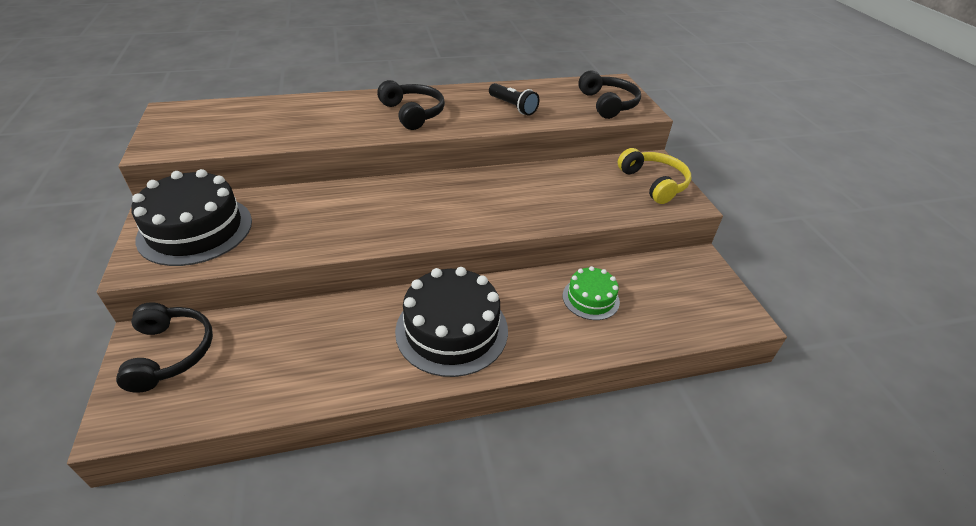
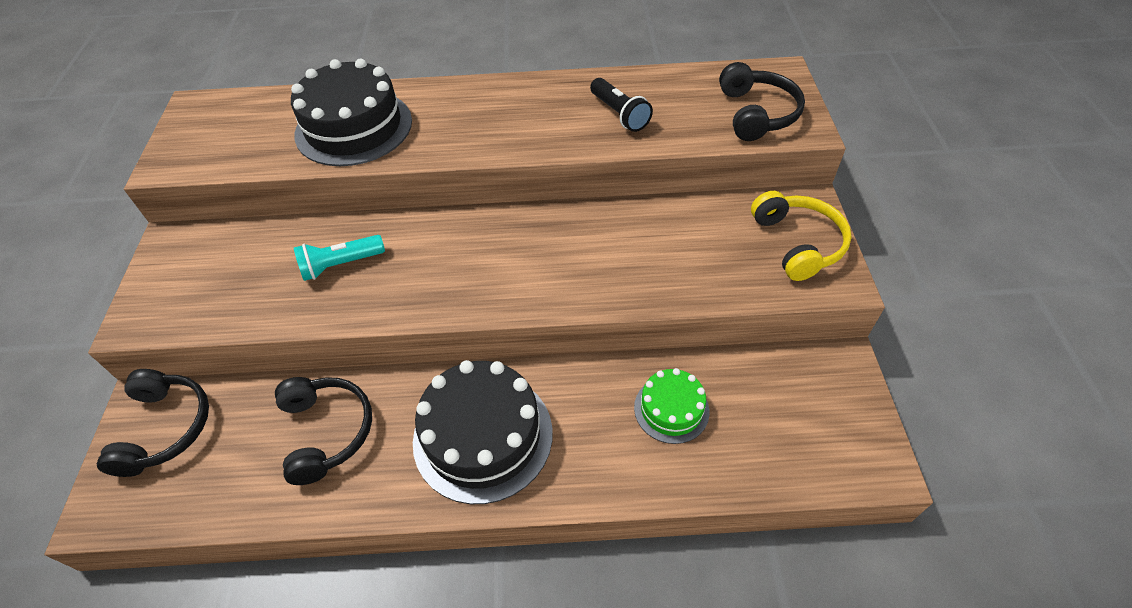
camera: 15 degrees right, 10 degrees up
black cake [131,169,252,266] -> black cake moved to [291,58,412,166]
black headphones [377,80,445,130] -> black headphones moved to [275,377,372,485]
none -> turquoise flashlight [294,235,385,281]

